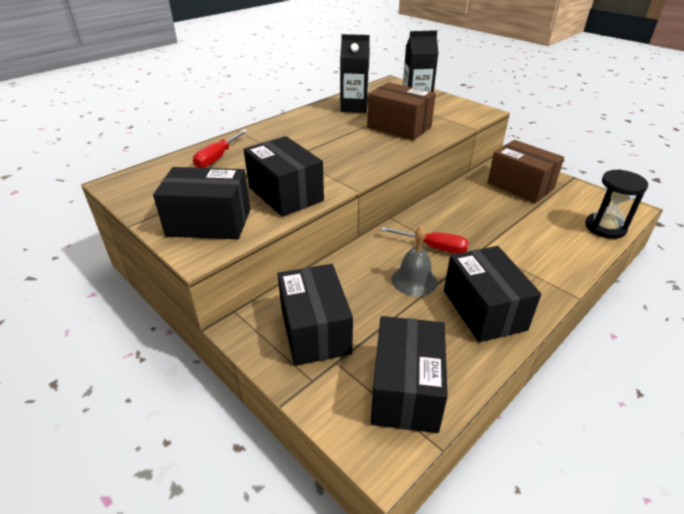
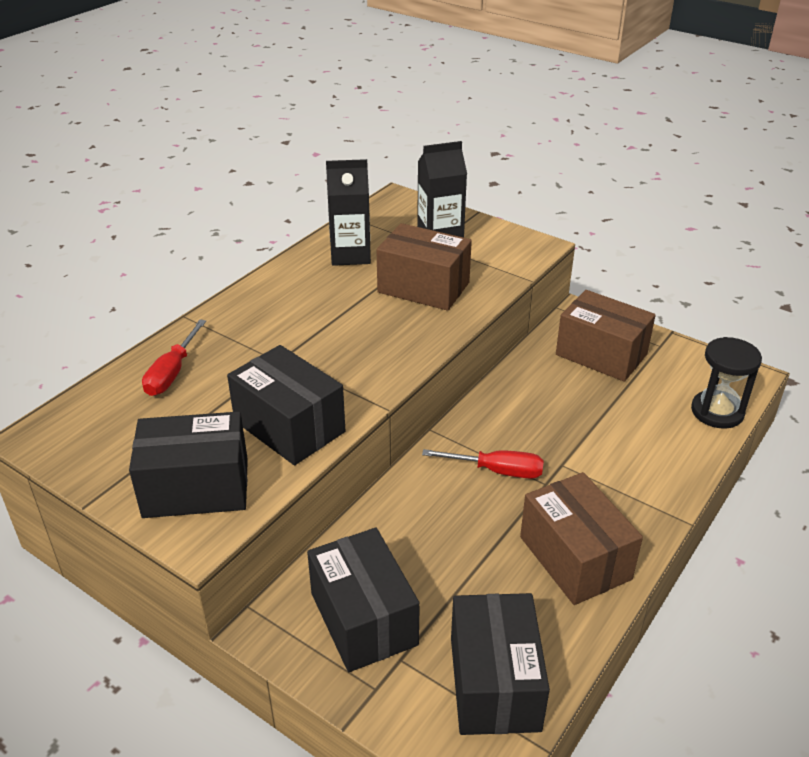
camera: 10 degrees left, 0 degrees up
grey bell [392,226,437,296] -> none
black box [444,246,541,342] -> brown box [520,472,643,605]

